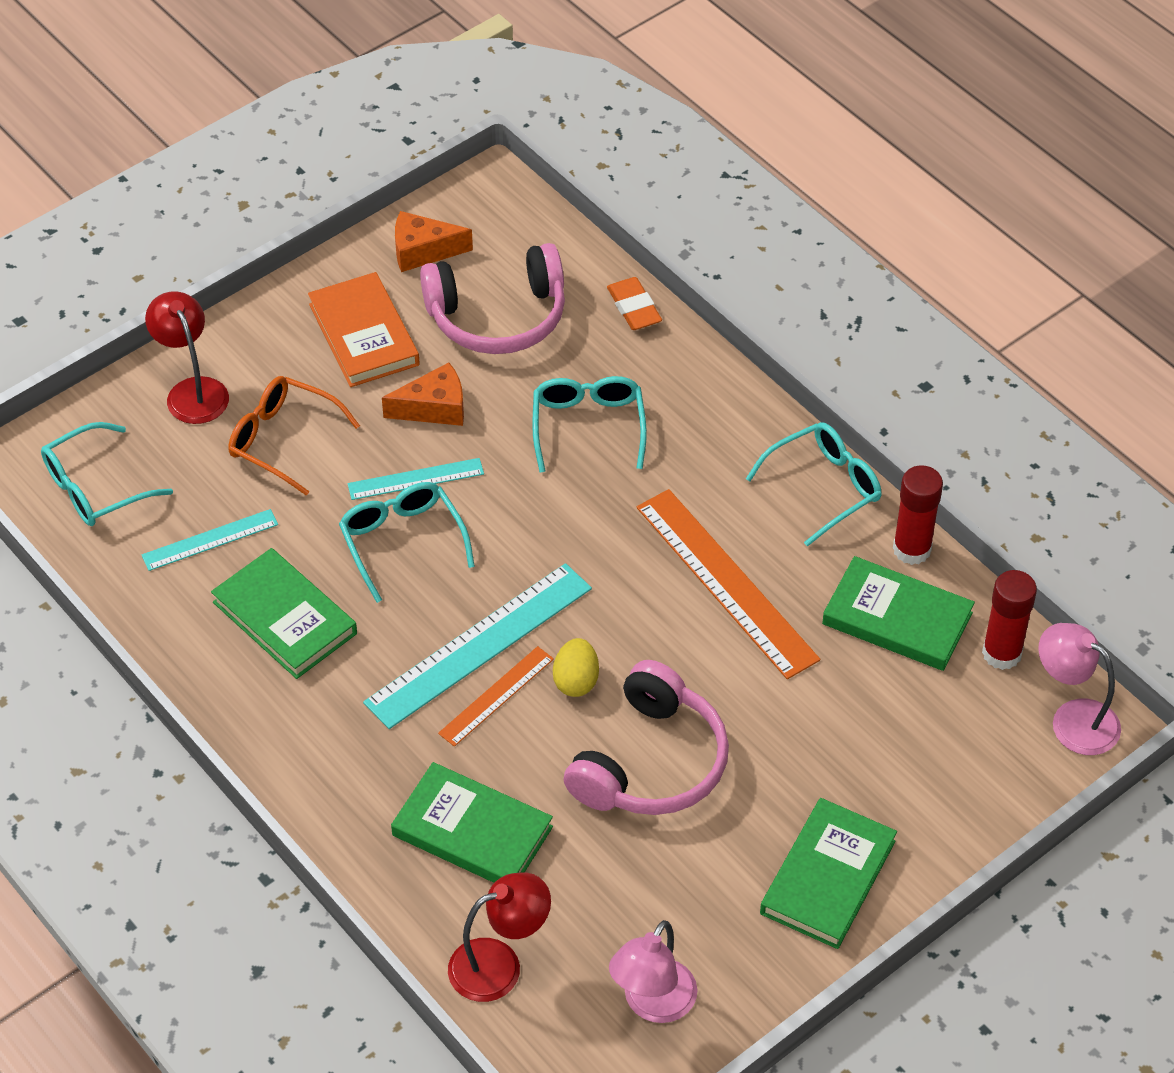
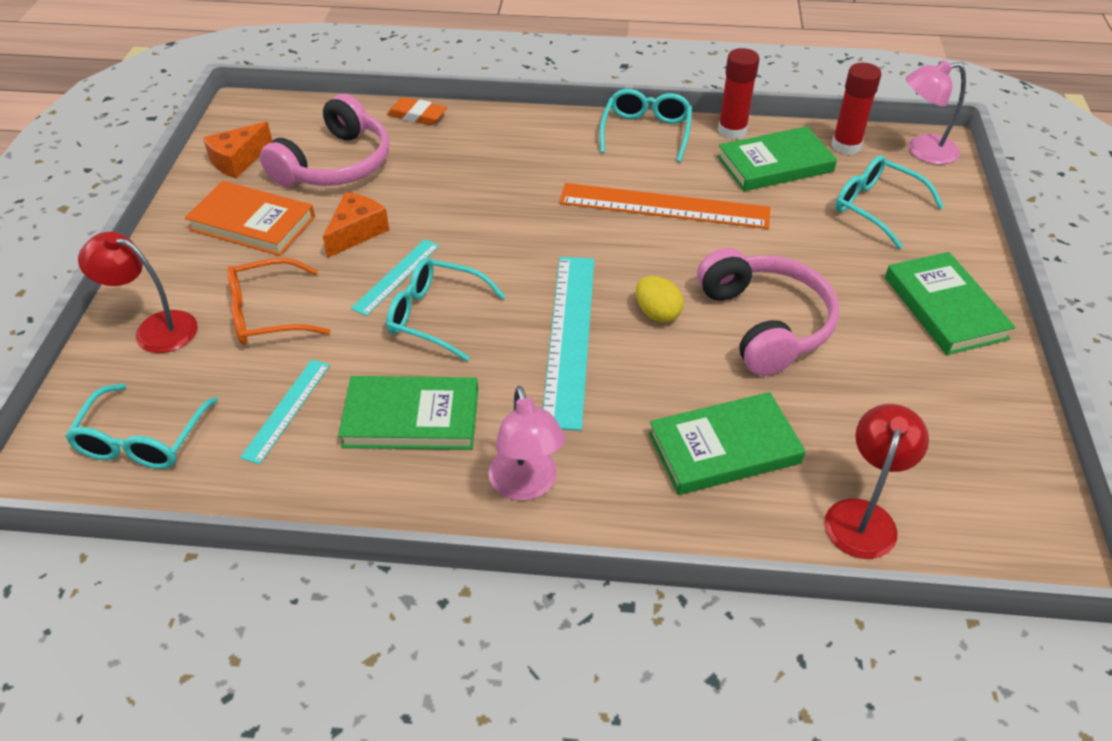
camera: 45 degrees left, 5 degrees down
orange ruler [438,646,554,747] -> none
turquoise glasses [532,376,647,473] -> turquoise glasses moved to [835,155,944,249]
pink lamp [609,920,697,1023] -> pink lamp moved to [488,386,566,501]

